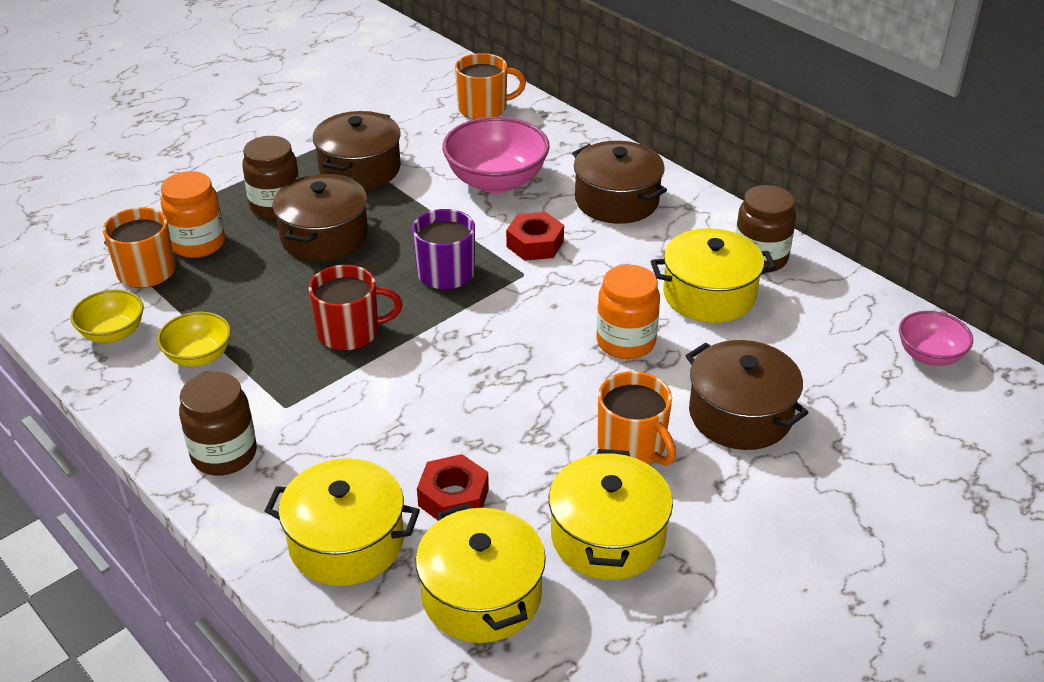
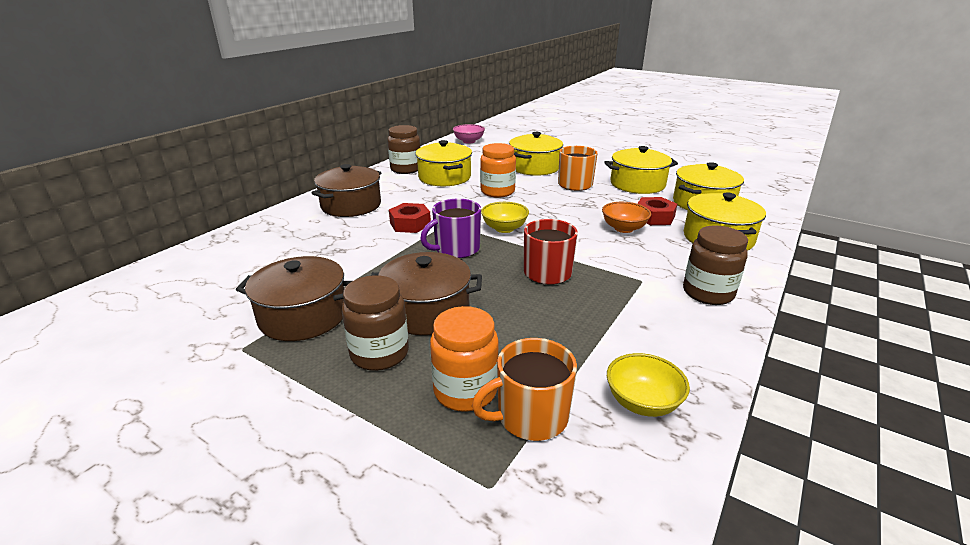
camera: 105 degrees left, 10 degrees down
yellow bowl [157,312,231,367] -> yellow bowl moved to [481,202,529,233]
pink bowl [442,117,550,193] -> none
orange mug [455,53,526,119] -> none
brown pot [686,340,809,450] -> yellow pot [509,132,563,176]
none -> orange bowl [602,202,651,233]

